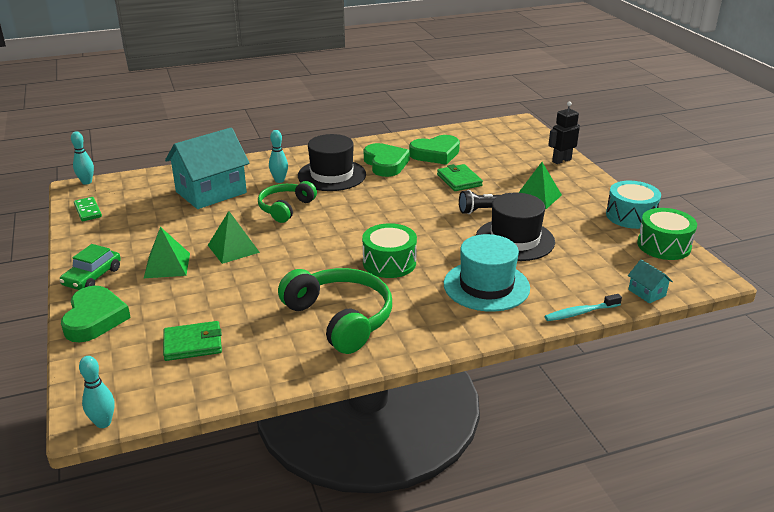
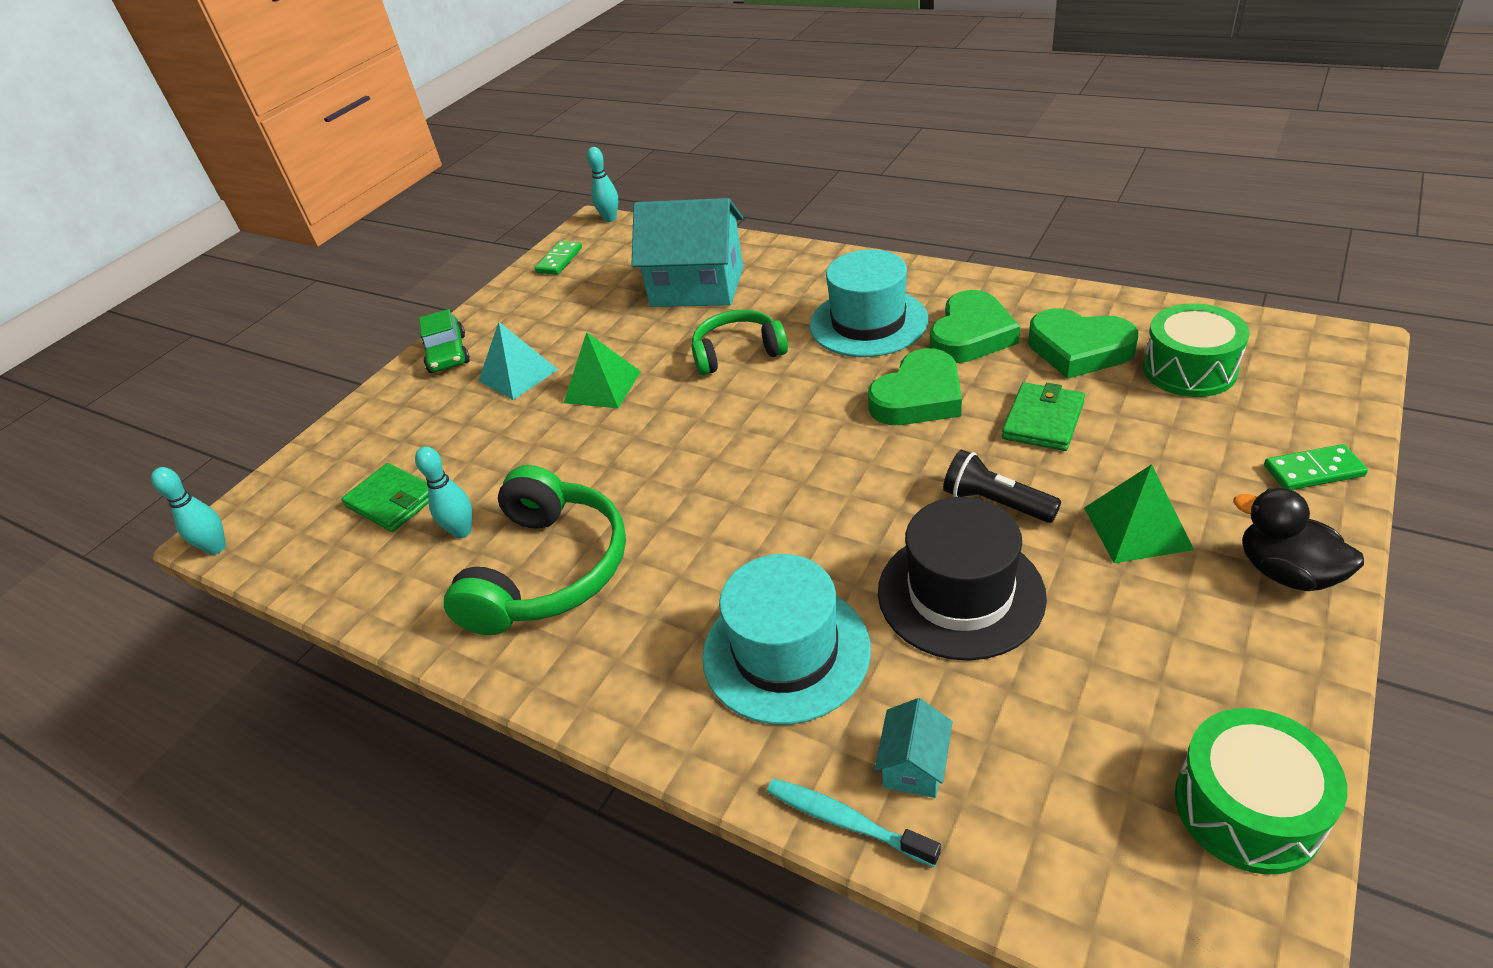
camera: 55 degrees right, 10 degrees up
green car [60,244,121,290] -> green car turned 90 degrees counterclockwise [419,309,470,373]
green heart [61,286,131,342] -> green heart moved to [868,348,962,425]
green pyramid [143,227,190,279] -> turquoise pyramid [478,322,558,400]
turquoise bowling pin [269,130,288,183] -> turquoise bowling pin moved to [415,446,472,538]
black hat [298,134,366,191] -> turquoise hat [809,249,929,357]
green drum [362,223,417,278] -> green drum moved to [1143,303,1250,397]
black robot [548,102,580,164] -> green domino [1264,444,1368,490]
turquoise drum [606,181,661,229] -> none
turquoise house [628,259,673,303] -> turquoise house moved to [874,698,953,798]
none -> black duck [1233,488,1364,591]

